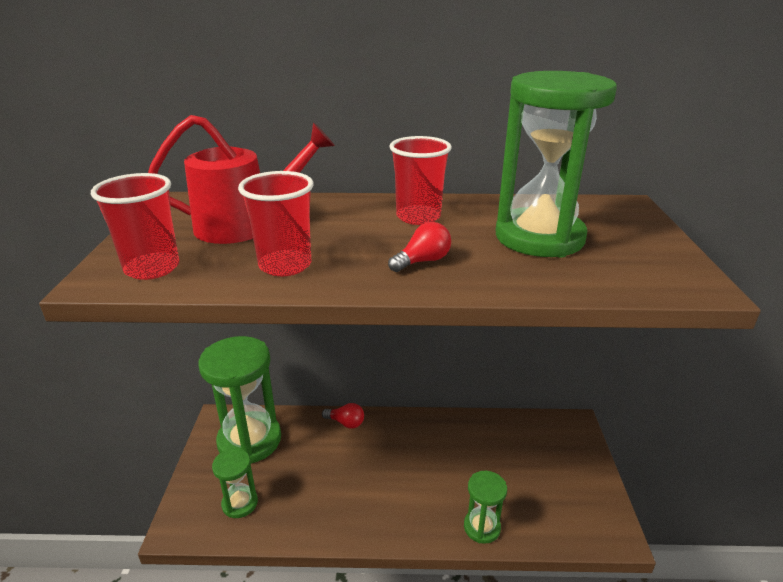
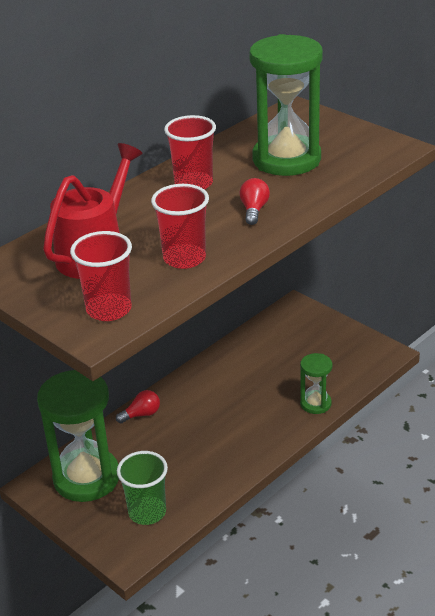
camera: 45 degrees left, 5 degrees up
green hourglass [212,448,258,518] -> green cup [117,451,168,525]

